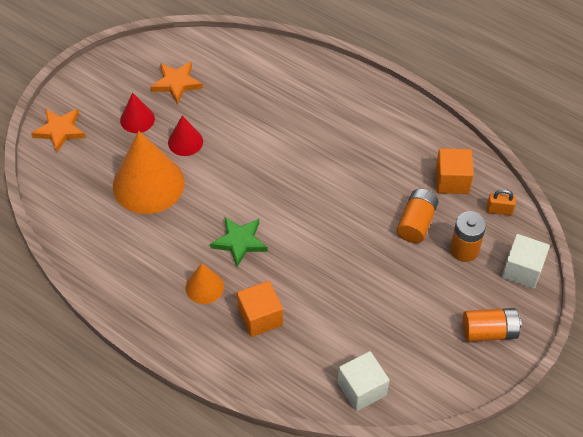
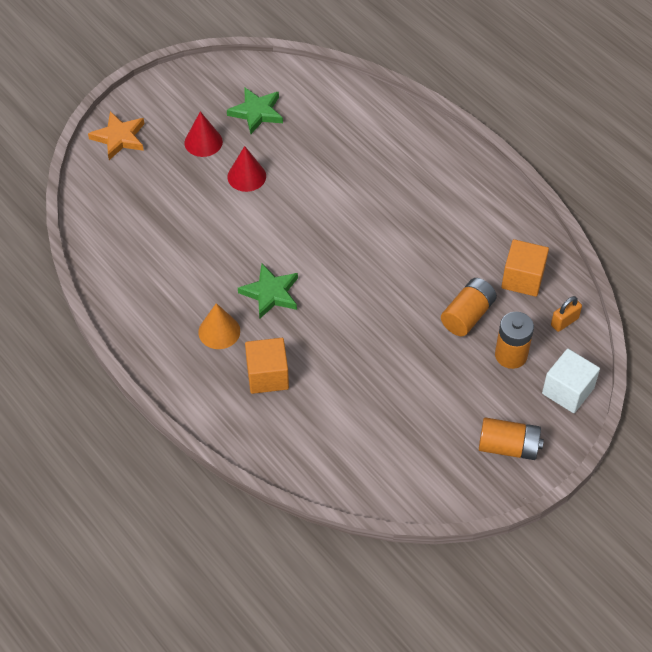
camera: 15 degrees right, 0 degrees up
orange cone [113,131,185,214] -> none
orange star [151,61,203,104] -> green star [227,87,283,134]
white cube [338,351,389,411] -> none
orange padlock [487,189,516,215] -> orange padlock turned 60 degrees counterclockwise [551,296,582,332]

